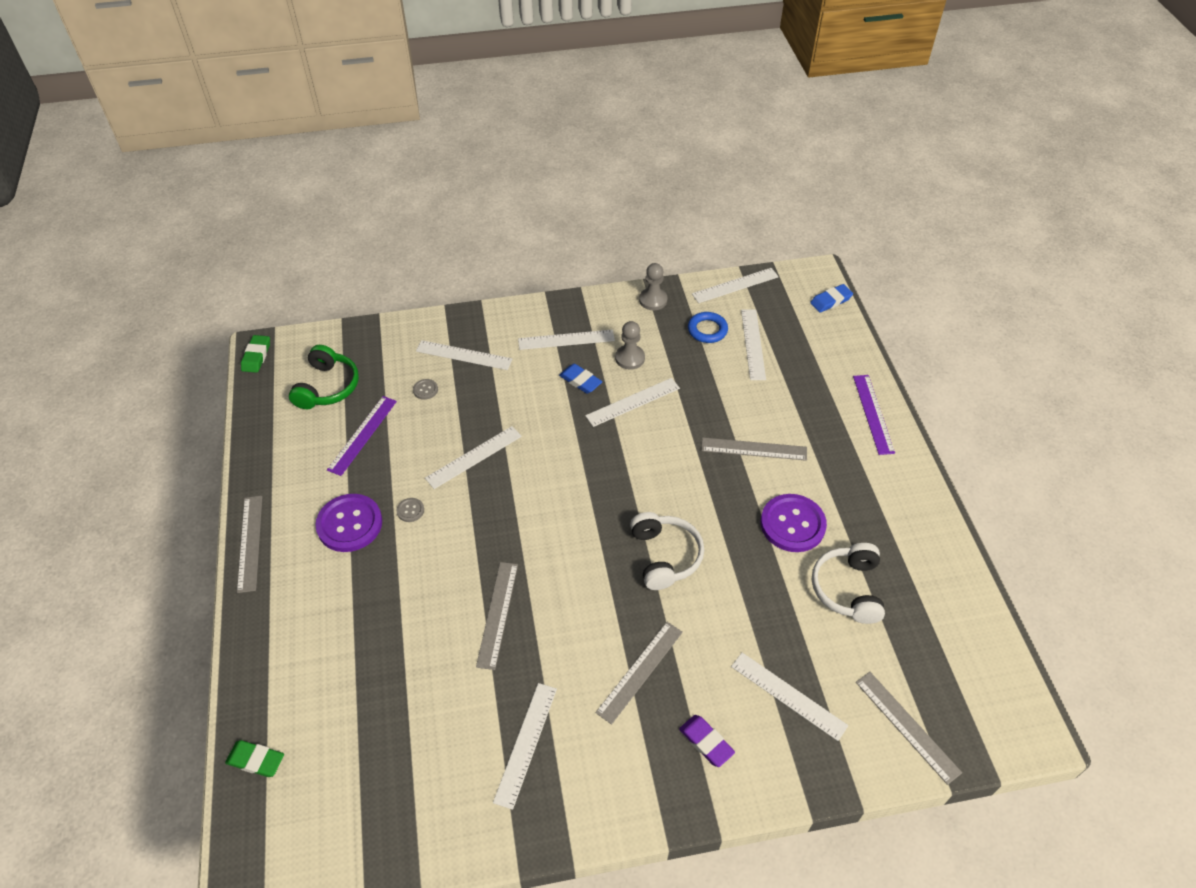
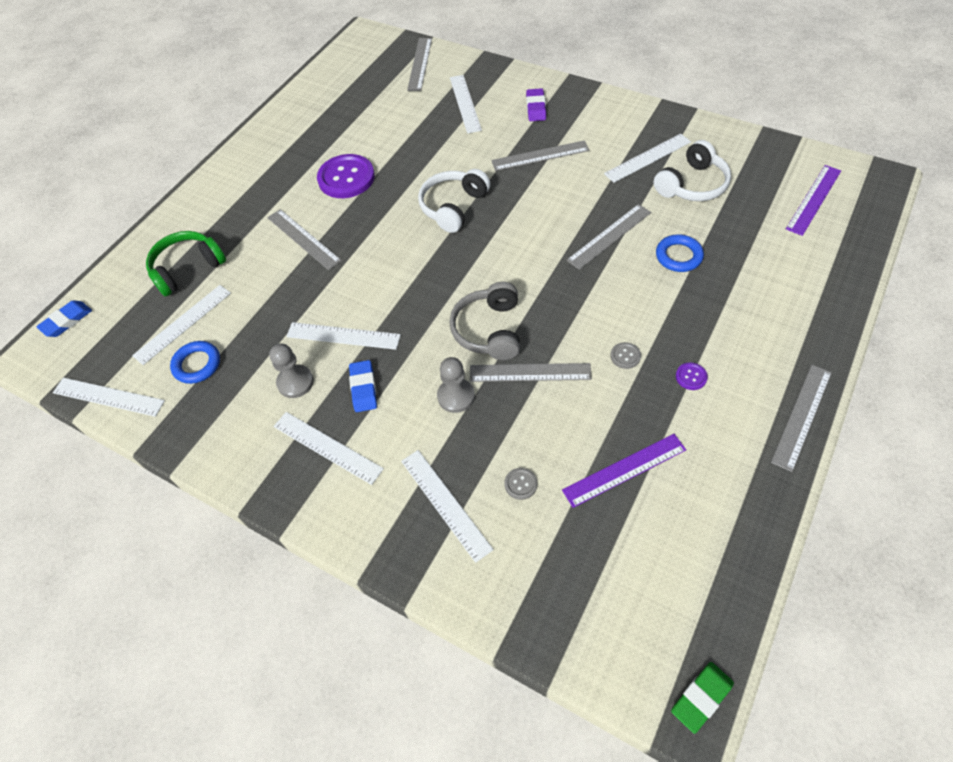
camera: 135 degrees left, 5 degrees up
green eraser [225,740,284,777] -> none
green headphones [289,345,359,409] -> green headphones moved to [146,231,226,297]
purple button [315,494,382,552] -> purple button [676,363,708,390], size x0.43
white ruler [425,426,522,489] -> grey ruler [470,363,592,382]
grey pawn [639,263,667,310] -> grey pawn moved to [437,357,475,413]
blue eraser [810,284,853,313] -> blue eraser turned 60 degrees counterclockwise [36,301,92,337]
white headphones [812,543,885,624] -> white headphones moved to [654,140,731,201]
purple ruler [853,375,895,455] -> purple ruler moved to [786,165,841,236]
none -> grey headphones [449,282,520,360]
none -> blue ring [656,234,704,272]

